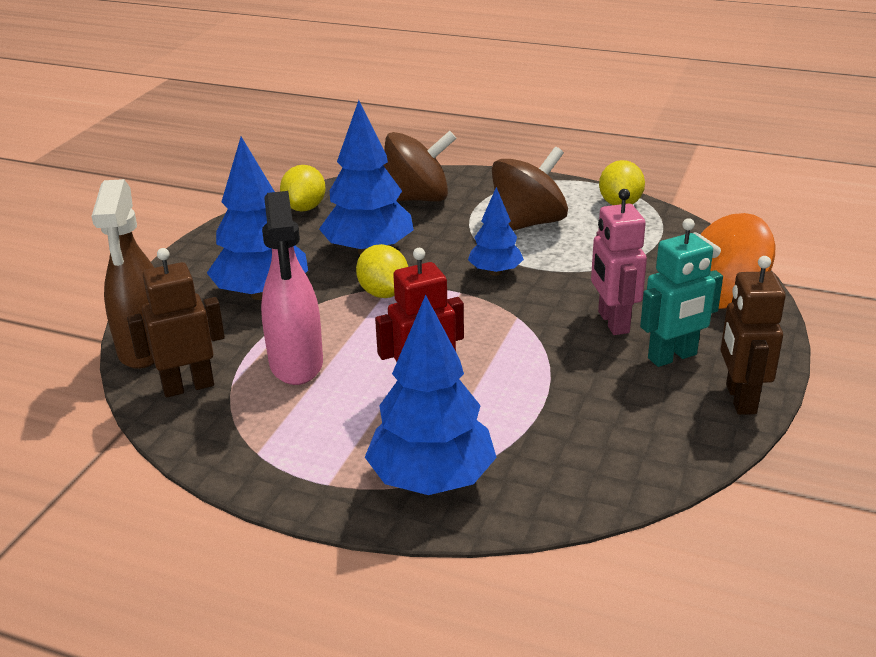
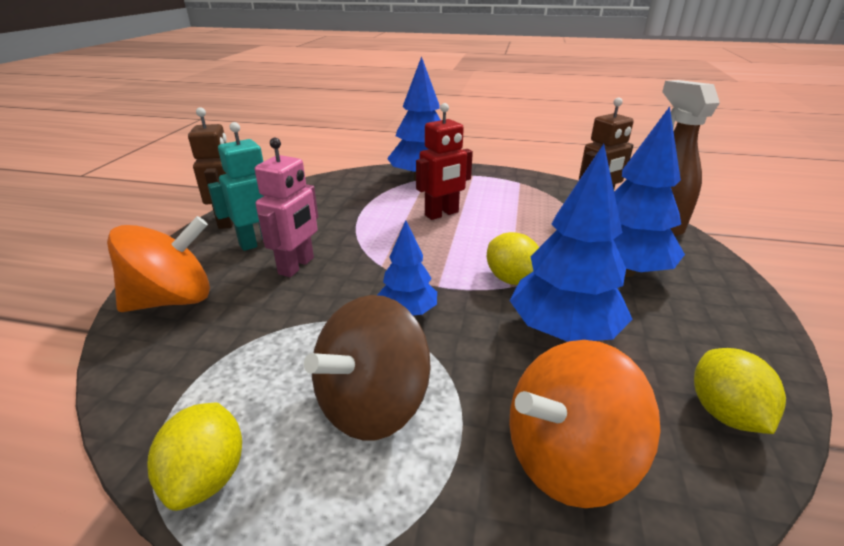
camera: 170 degrees right, 0 degrees up
pink spray bottle [261,191,323,385] -> none
brown spinning top [383,131,457,202] -> orange spinning top [509,340,661,508]
pink robot [591,189,647,335] -> pink robot turned 45 degrees clockwise [255,138,318,277]

